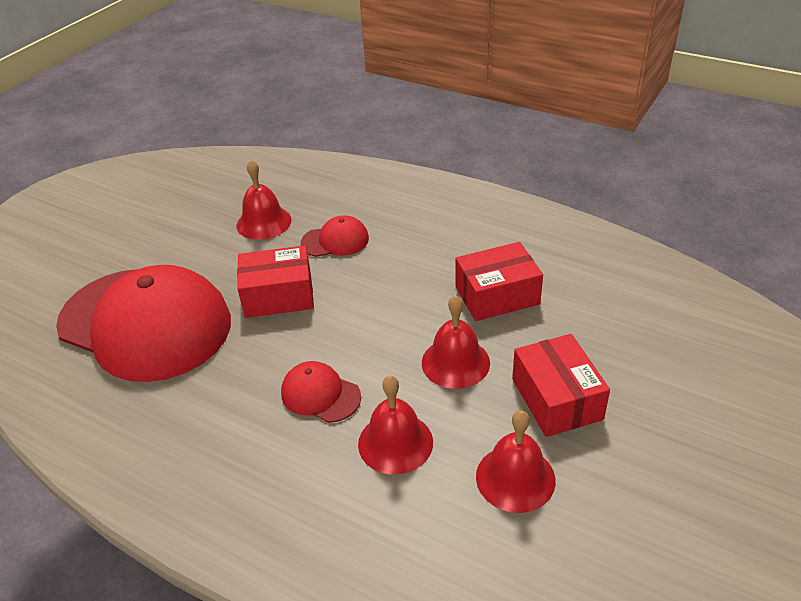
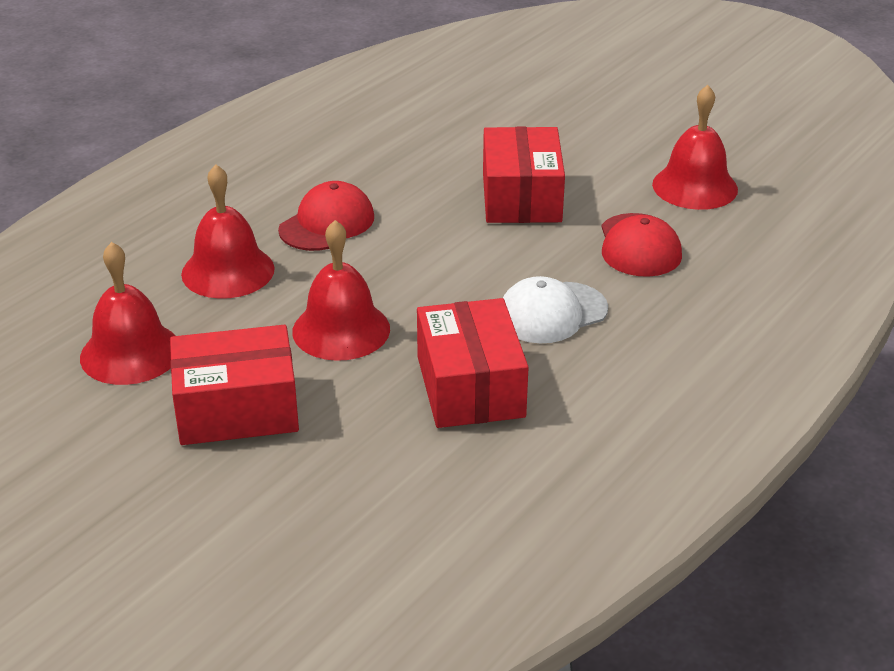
camera: 95 degrees right, 5 degrees down
red cap [56,265,231,382] -> none
none -> white cap [503,276,608,343]

